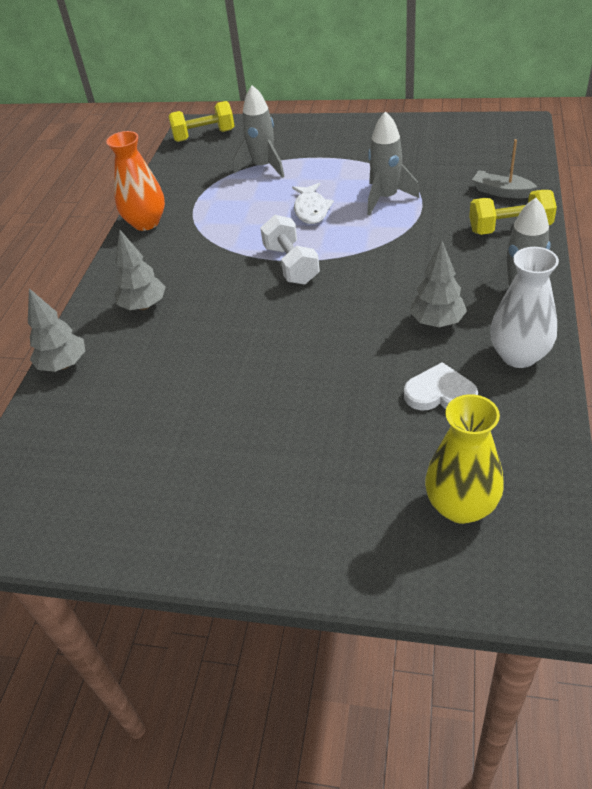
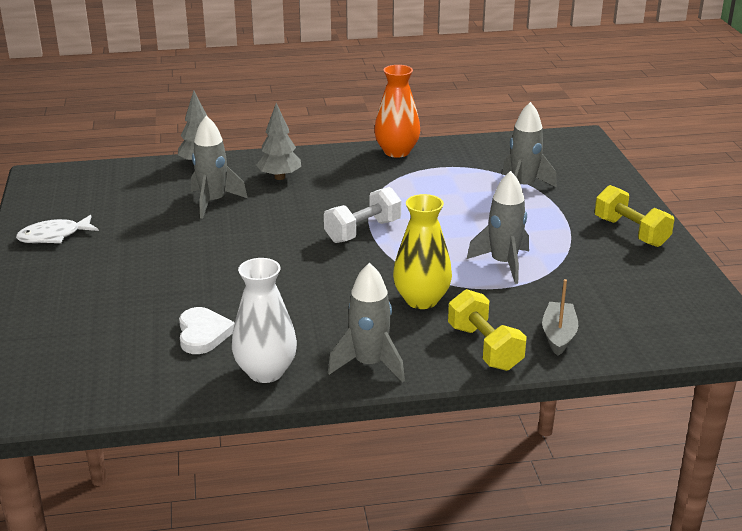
camera: 65 degrees right, 15 degrees down
yellow dumbbell [168,101,234,142] -> yellow dumbbell moved to [595,185,674,247]
white fish [292,183,334,224] -> white fish moved to [16,215,99,243]
grey tree [409,240,467,327] -> none
yellow vase [425,394,504,524] -> yellow vase moved to [393,194,452,309]
none -> grey rocket [191,116,248,219]

